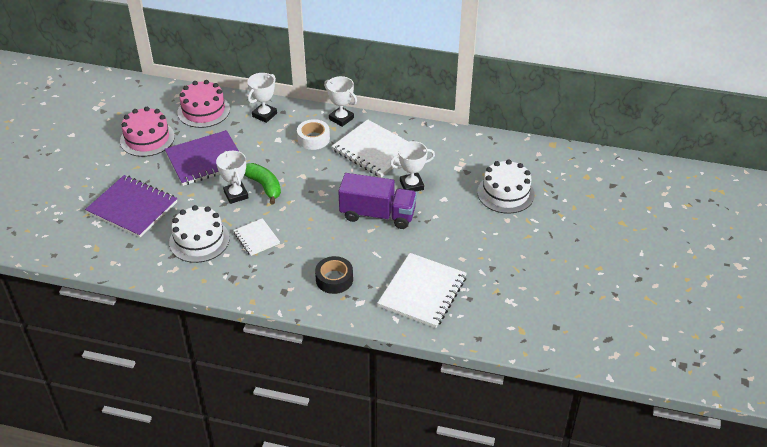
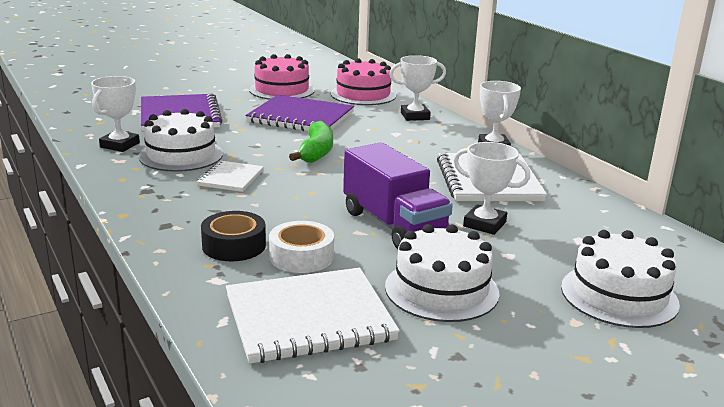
camera: 45 degrees right, 20 degrees down
white trophy [216,151,249,204] -> white trophy moved to [91,76,140,152]
white tape [297,119,330,150] -> white tape moved to [269,221,334,273]
none -> white cake [385,224,500,322]

